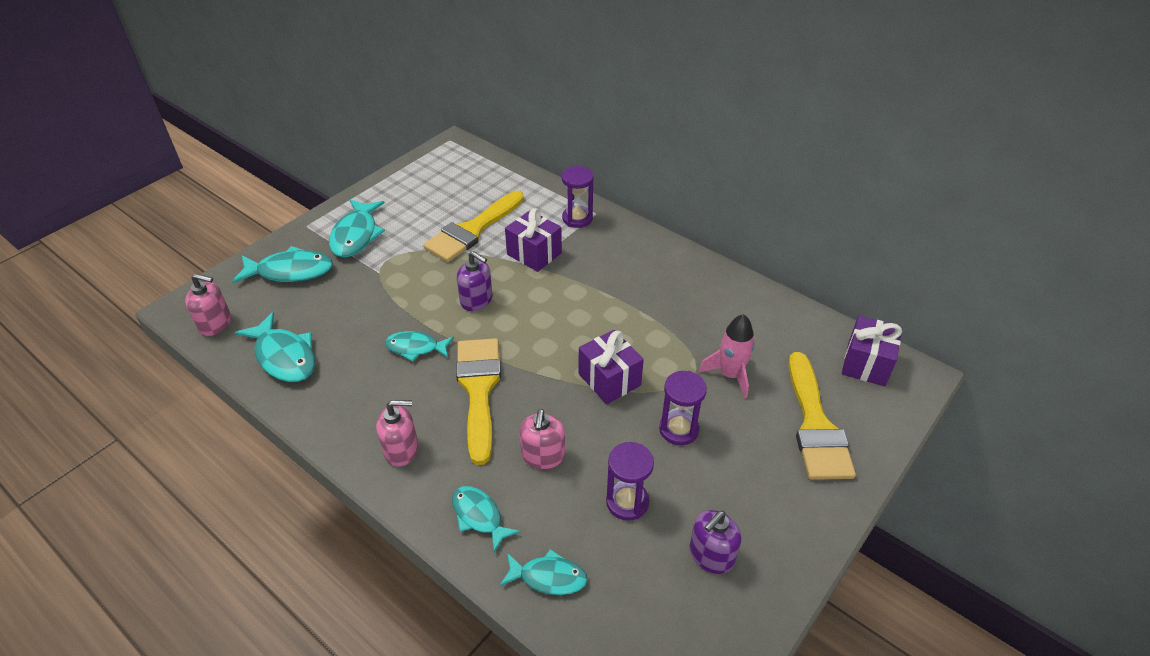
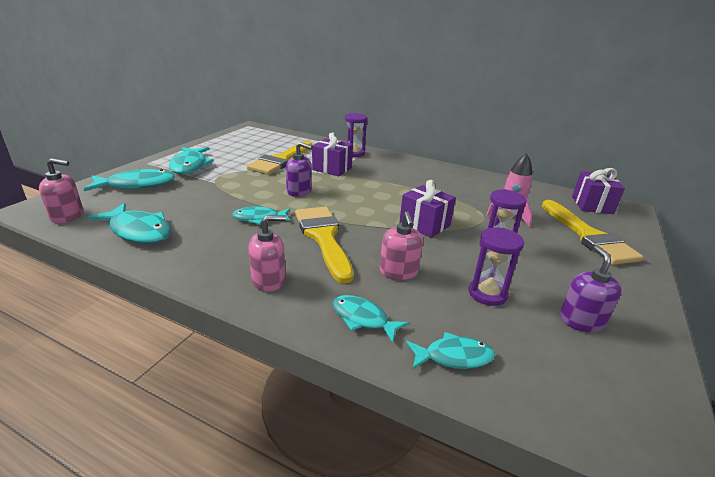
camera: 15 degrees left, 15 degrees down
purple soap dispenser [689,510,741,574] -> purple soap dispenser turned 150 degrees clockwise [560,246,622,332]

